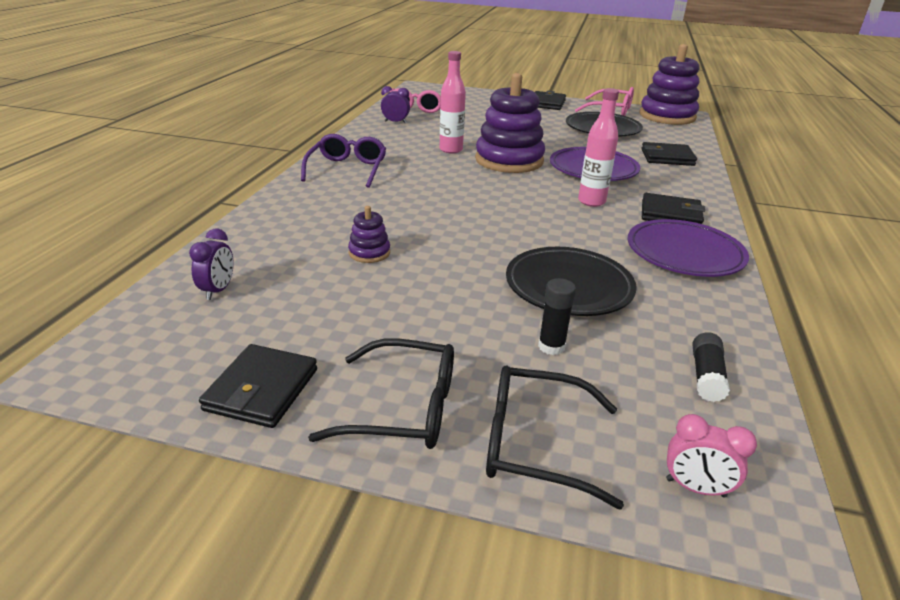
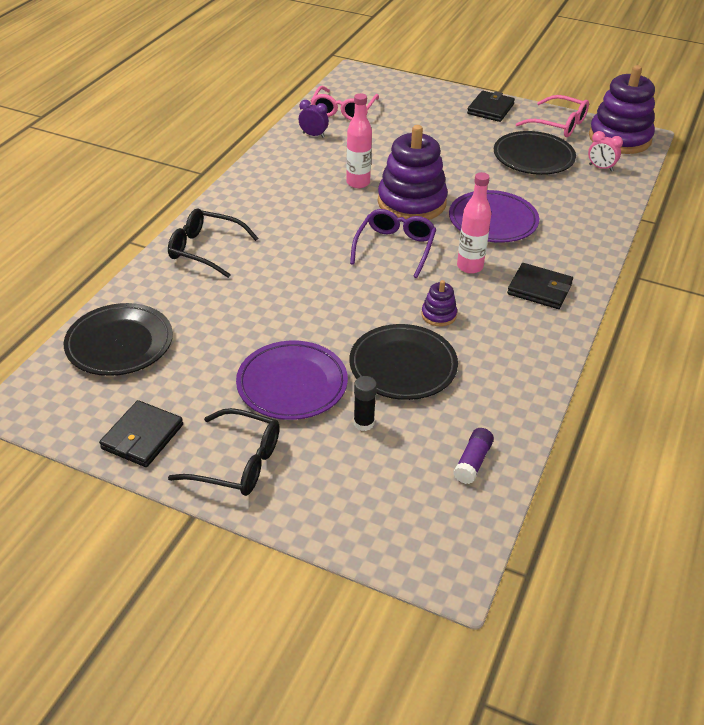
camera: 10 degrees right, 10 degrees up
purple clock [189,229,234,300] -> black plate [64,303,173,376]
purple glasses [301,134,386,188] -> purple glasses moved to [350,209,436,278]
purple stacking toy [348,206,390,263] -> purple stacking toy moved to [421,280,457,327]
black glasses [486,366,624,509] -> black glasses moved to [168,208,258,278]
purple plate [627,219,749,277] -> purple plate moved to [236,341,348,420]
black wallet [641,142,697,166] -> none
pink clock [666,414,757,498] -> pink clock moved to [588,131,623,171]
black glue stick [693,332,730,402] -> purple glue stick [453,428,494,484]

